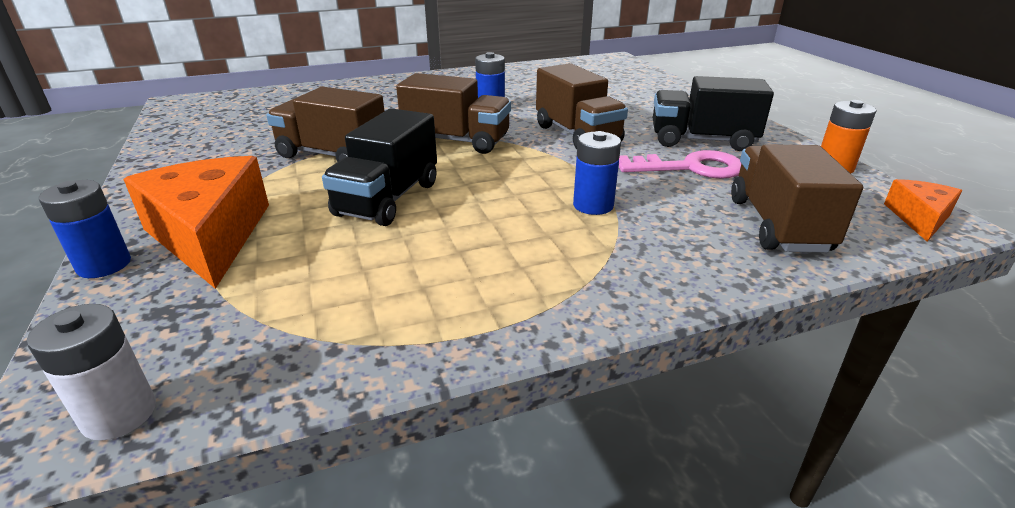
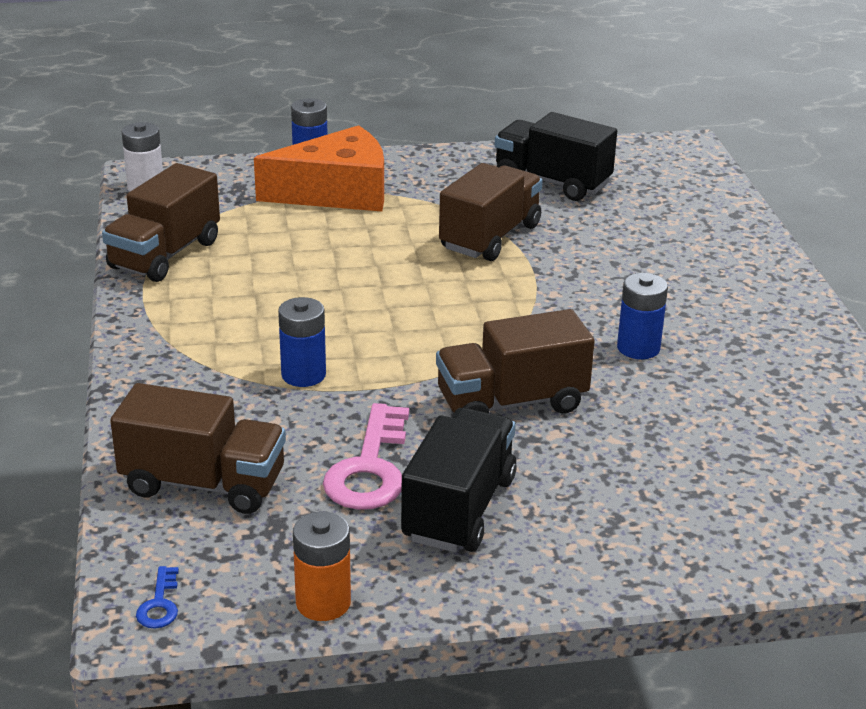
camera: 100 degrees right, 0 degrees up
black truck [322,108,437,226] -> black truck moved to [494,112,617,201]
brown truck [396,73,511,154] -> brown truck moved to [102,163,220,282]
orange cheese [884,179,962,242] -> blue key [136,566,179,629]

